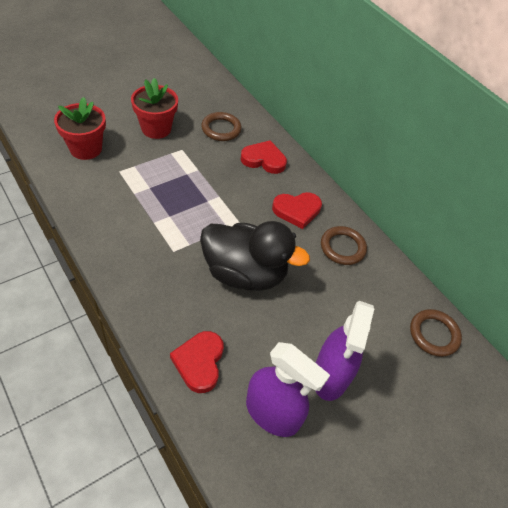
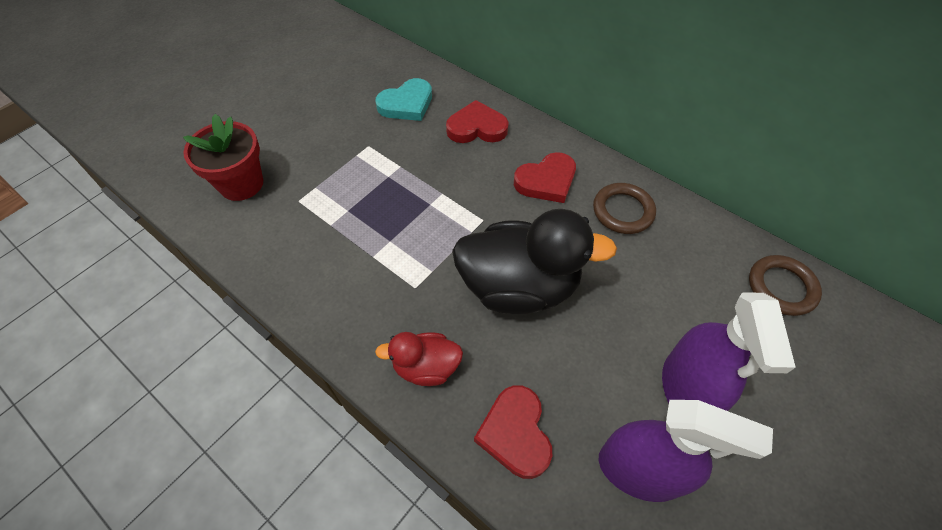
camera: 10 degrees left, 5 degrees up
red flower pot [131,78,178,139] -> none
brown ring [201,112,242,141] -> turquoise heart [375,78,432,121]
none -> red duck [375,332,463,386]

